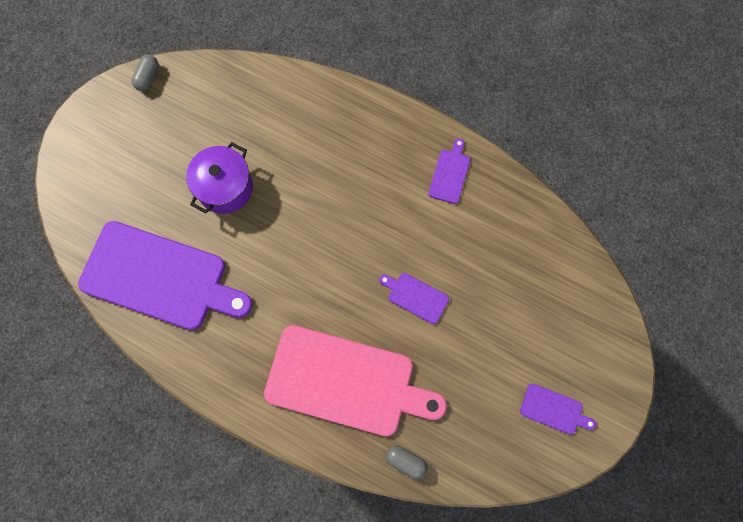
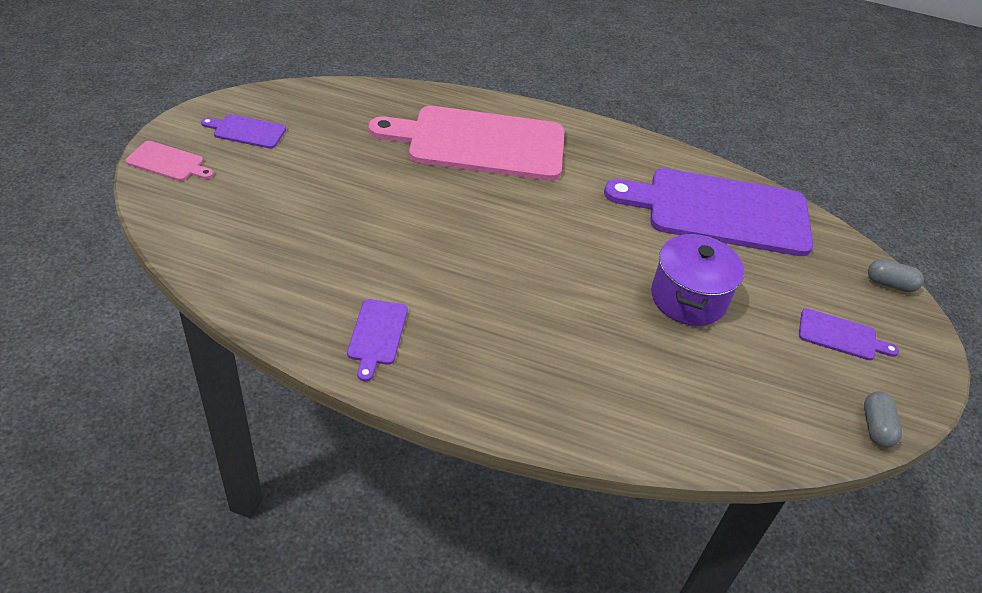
camera: 165 degrees right, 30 degrees down
purple cutting board [379,273,449,324] -> purple cutting board moved to [799,308,899,360]
grey capsule [386,445,427,479] -> grey capsule moved to [868,259,924,292]
none -> pink cutting board [126,141,214,181]

